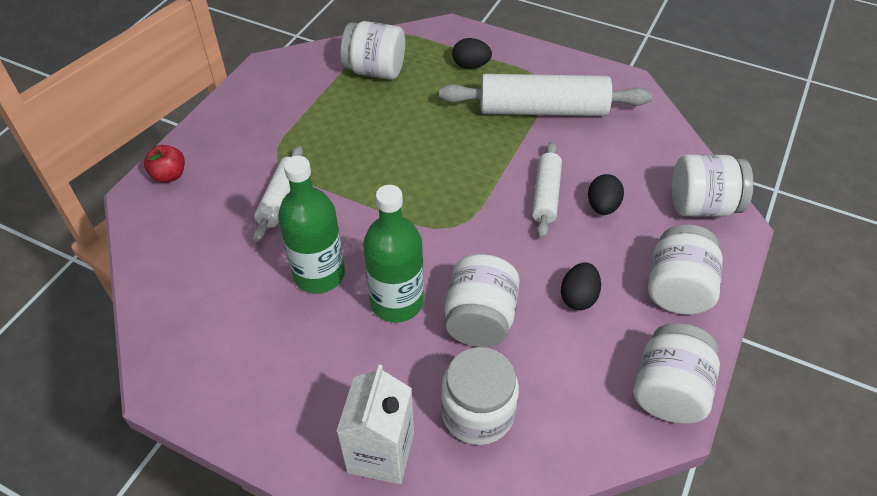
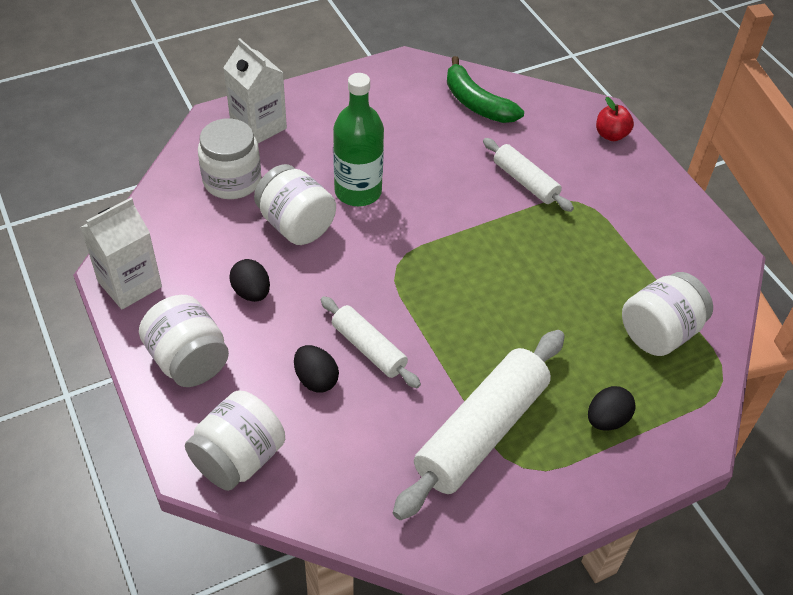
camera: 125 degrees right, 0 degrees up
green bottle [278,156,345,293] -> none
white jar [634,323,720,424] -> white carton [81,198,162,310]
none -> green banana [447,56,524,123]

